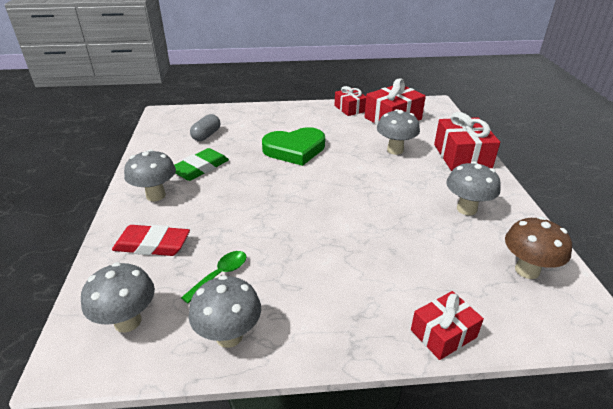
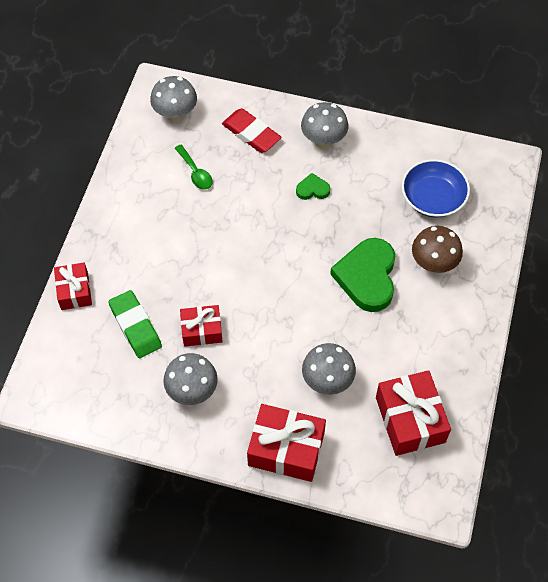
camera: 110 degrees right, 25 degrees up
red eraser [112,225,190,256] -> red eraser turned 75 degrees counterclockwise [222,108,282,153]
green eraser [174,148,229,181] -> green eraser moved to [108,290,162,358]
grey mushroom [189,275,261,348] -> none
grey capsule [190,114,220,141] -> blue bowl [401,159,470,217]
red gift [334,86,366,116] -> red gift moved to [180,305,223,347]
brown mushroom [505,217,572,279] -> brown mushroom moved to [412,226,463,273]
none -> green heart [296,173,330,200]

